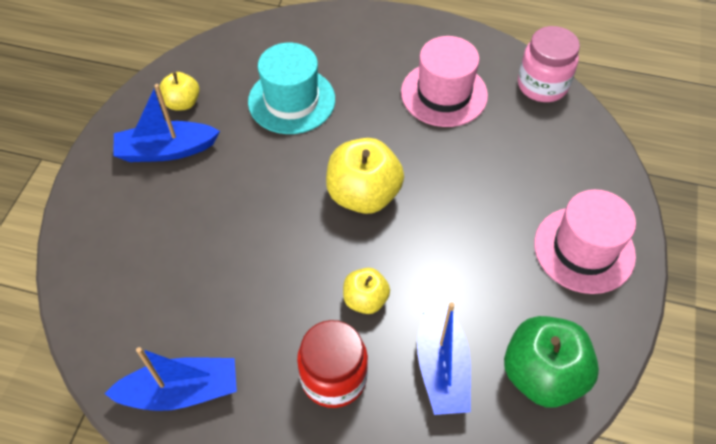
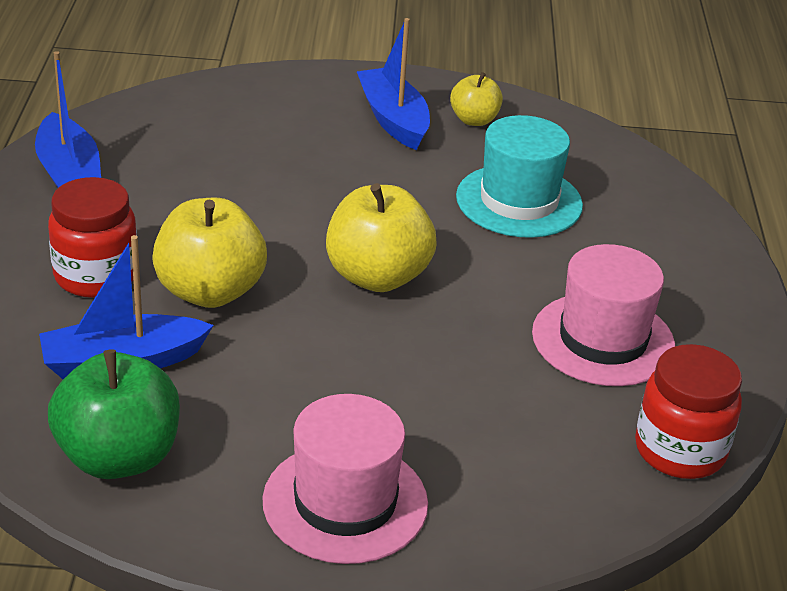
camera: 75 degrees right, 20 degrees down
yellow apple [343,268,390,314] -> yellow apple [152,198,267,308], size x1.78
pink jar [518,26,580,102] -> red jar [635,344,742,479]

